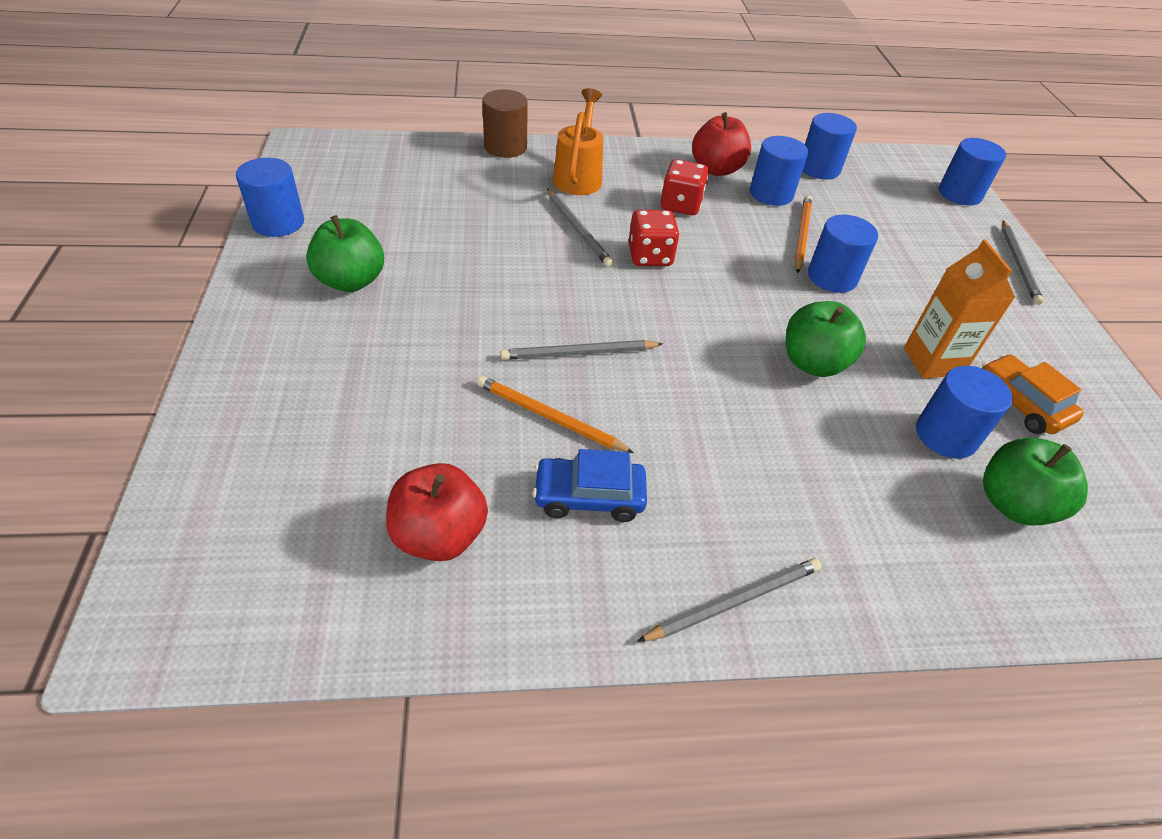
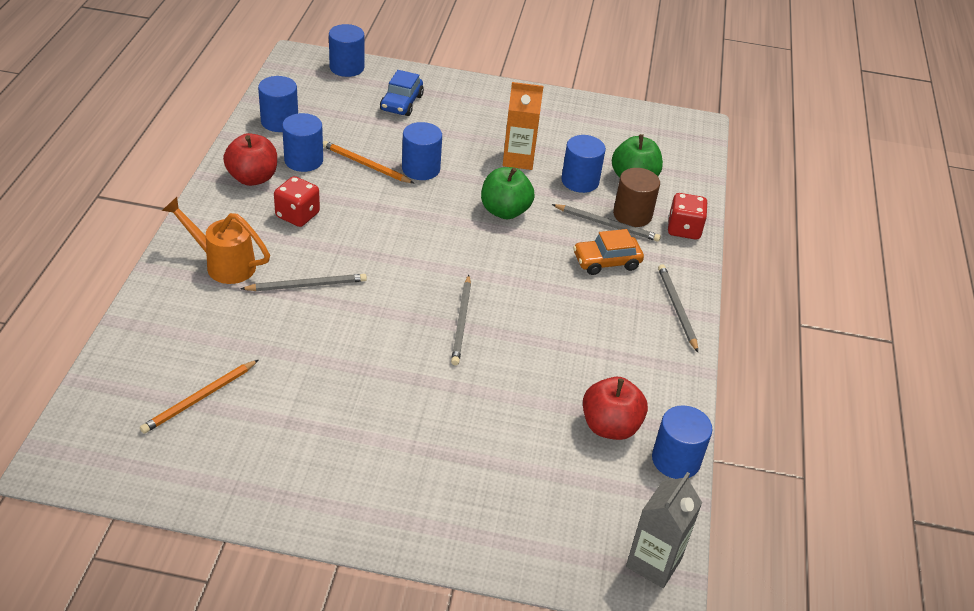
camera: 75 degrees left, 5 degrees down
blue cylinder [236,158,304,237] -> blue cylinder moved to [652,405,712,479]
green apple [306,215,384,292] -> none
orange pencil [477,376,634,453] -> orange pencil moved to [140,360,258,434]
brown cylinder [482,90,528,158] -> brown cylinder moved to [613,168,660,227]
blue car [533,449,647,522] -> blue car moved to [380,70,424,116]
red dice [628,210,680,266] -> red dice moved to [668,193,708,240]
orange car [982,354,1084,434] -> orange car moved to [573,229,644,275]
grey pencil [1002,220,1044,305] -> grey pencil moved to [552,204,661,242]
none -> grey carton [626,472,702,588]

